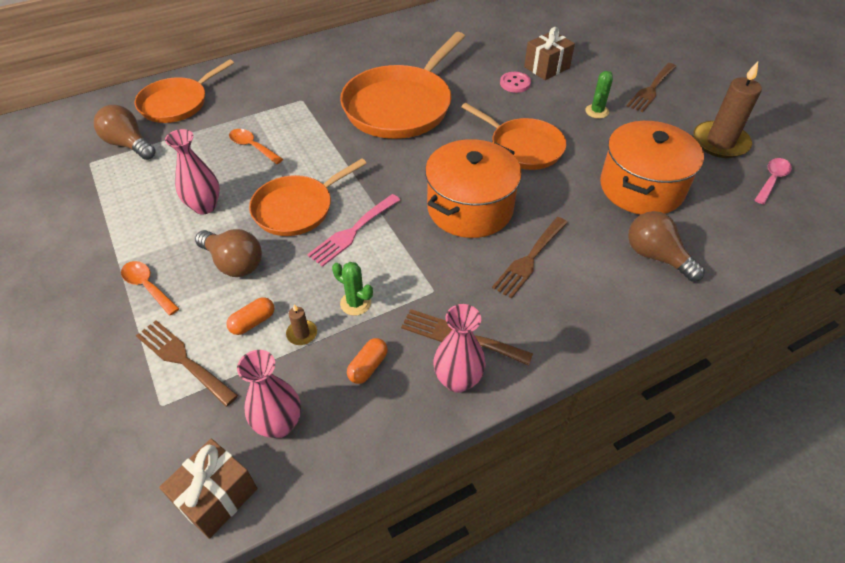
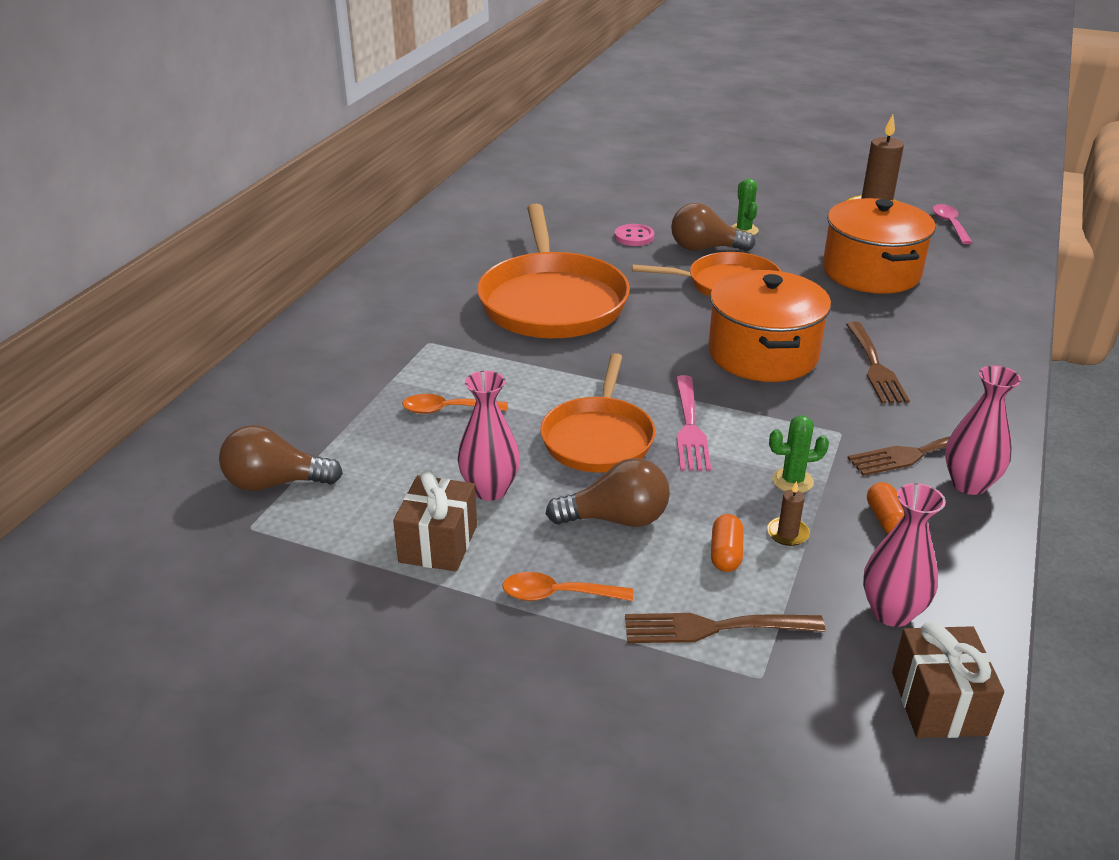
camera: 40 degrees left, 15 degrees down
orange pan [134,59,234,123] -> none
brown gift [524,27,575,80] -> brown gift moved to [393,470,477,571]
brown fork [627,63,677,112] -> none
brown light bulb [628,211,705,281] -> brown light bulb moved to [671,203,755,251]

